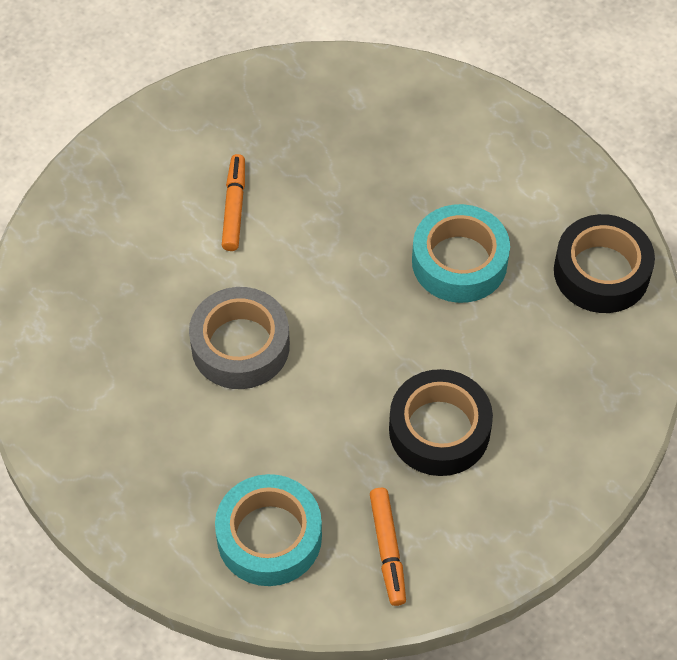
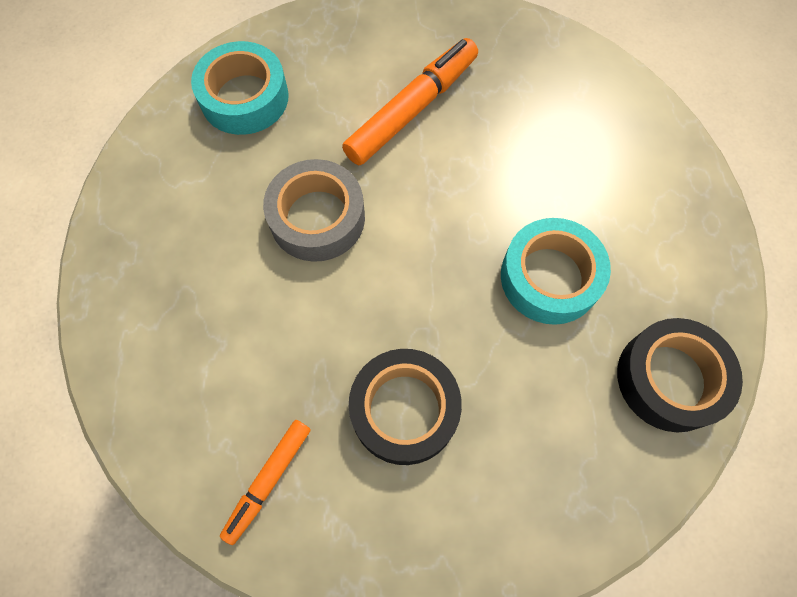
camera: 40 degrees right, 10 degrees up
turquoise tape [215,474,322,586] -> turquoise tape moved to [191,41,289,135]
orange marker [222,154,245,251] -> orange marker [342,38,478,165], size x1.70

